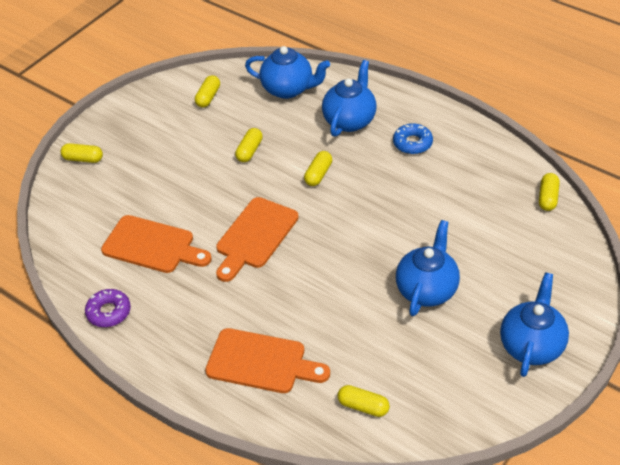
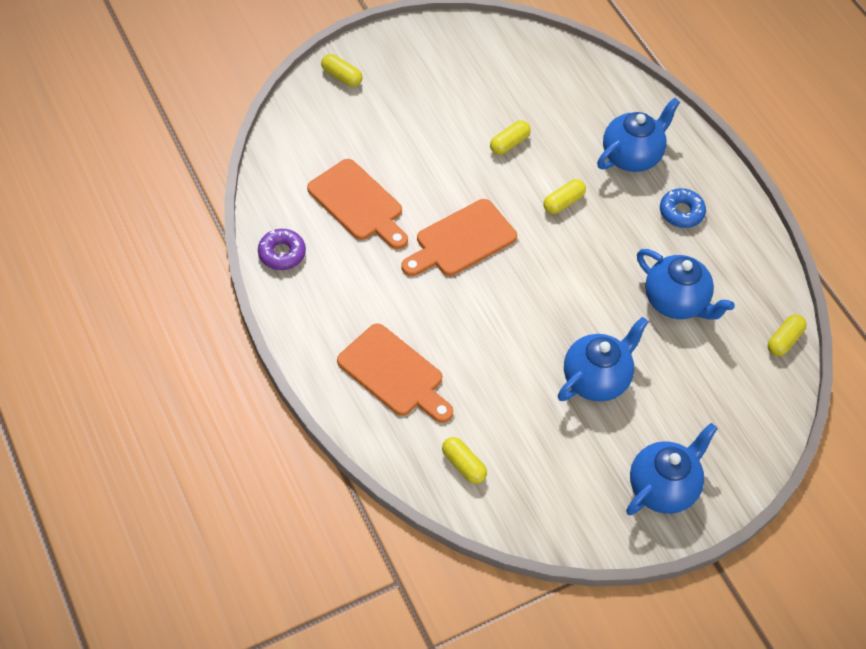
camera: 20 degrees right, 10 degrees up
yellow capsule [195,75,220,108] -> none
blue teapot [245,46,330,99] -> blue teapot moved to [637,249,735,320]

